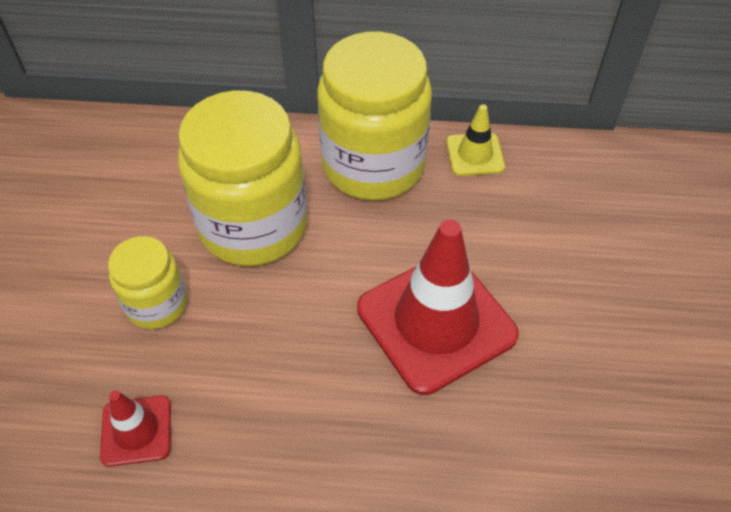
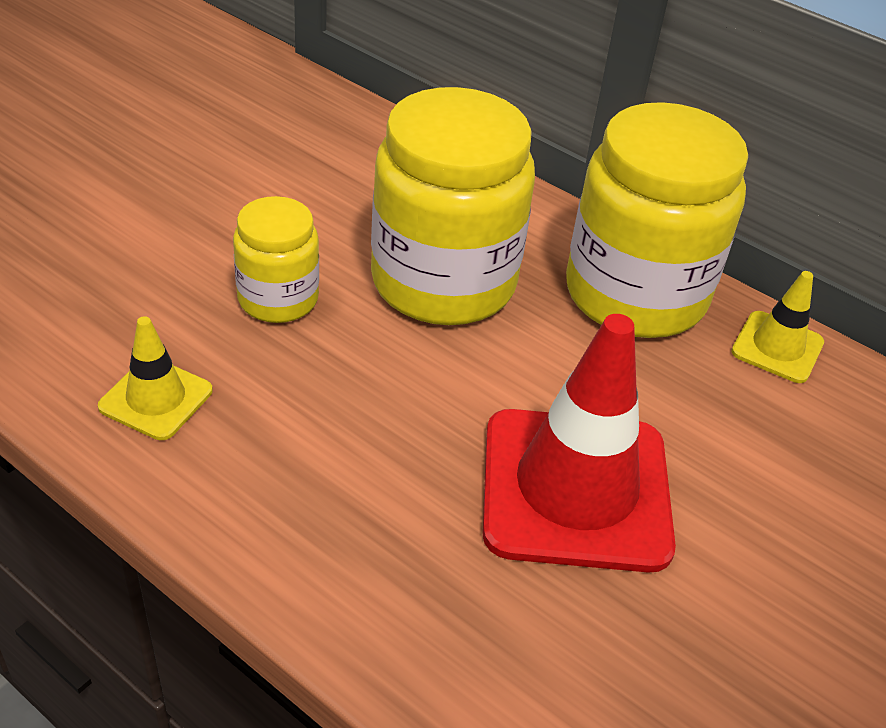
camera: 30 degrees right, 10 degrees down
red traffic cone [100,391,171,467] -> yellow traffic cone [98,316,213,440]

